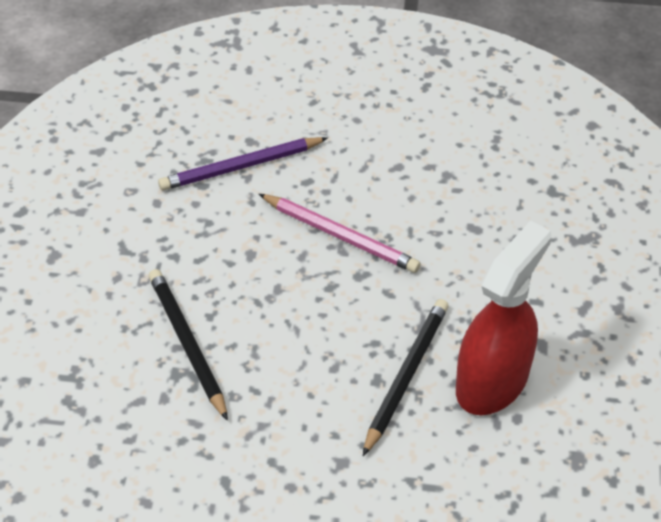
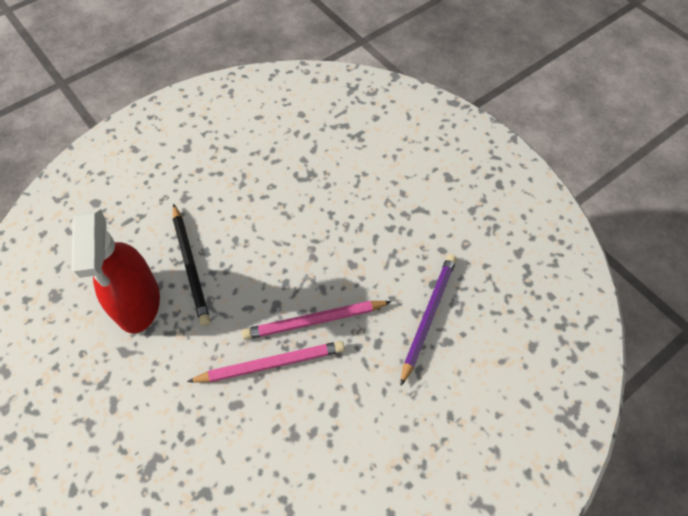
camera: 135 degrees right, 10 degrees up
black pencil [149,269,228,421] -> none
none -> pink pencil [187,341,345,383]

